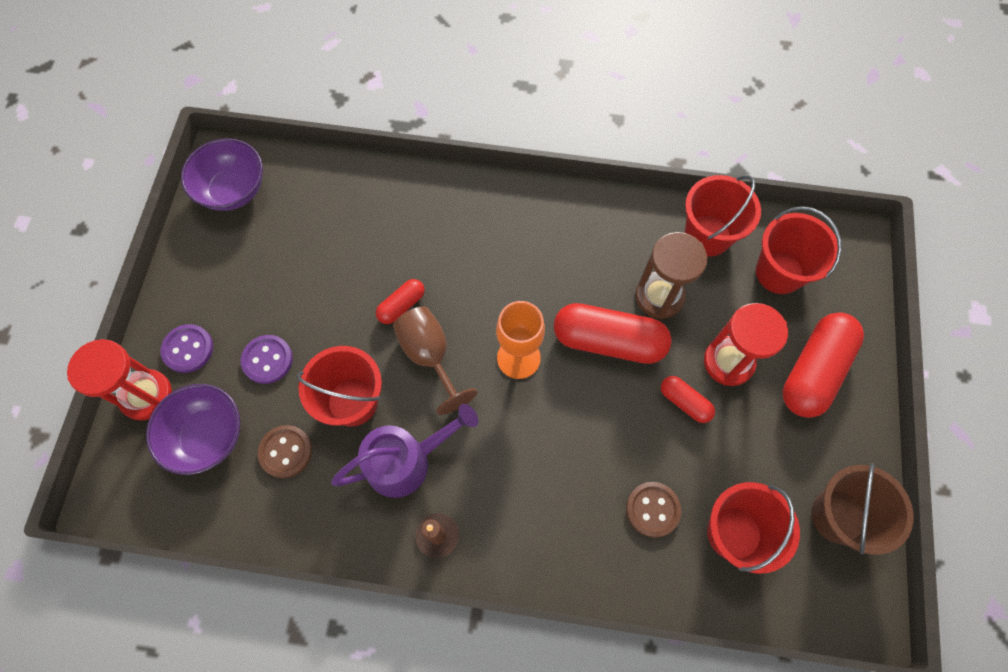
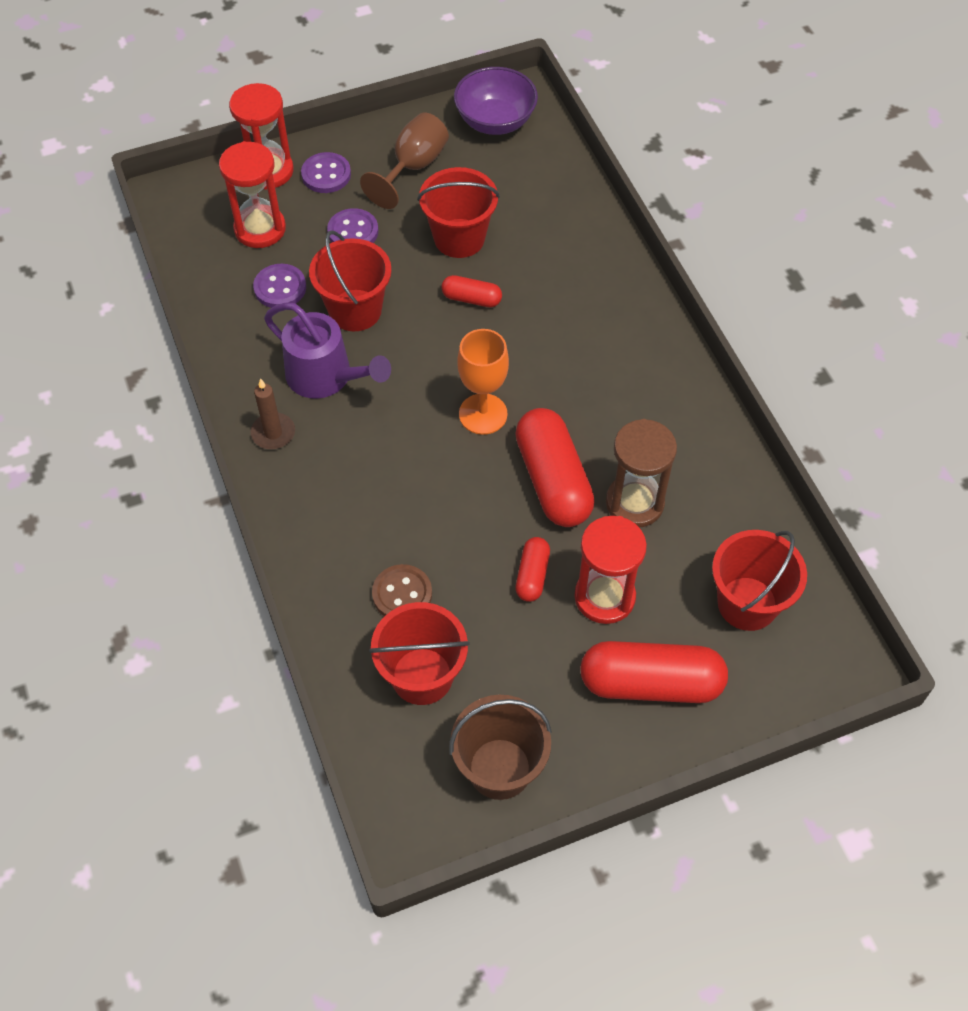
camera: 60 degrees right, 10 degrees down
purple bowl [146,384,240,475] -> red hourglass [219,141,286,248]
brown button [258,425,312,478] -> purple button [253,264,306,308]
brown goblet [393,306,478,415] -> brown goblet moved to [360,113,449,209]
red bucket [685,175,761,256] -> red bucket moved to [417,167,500,258]

